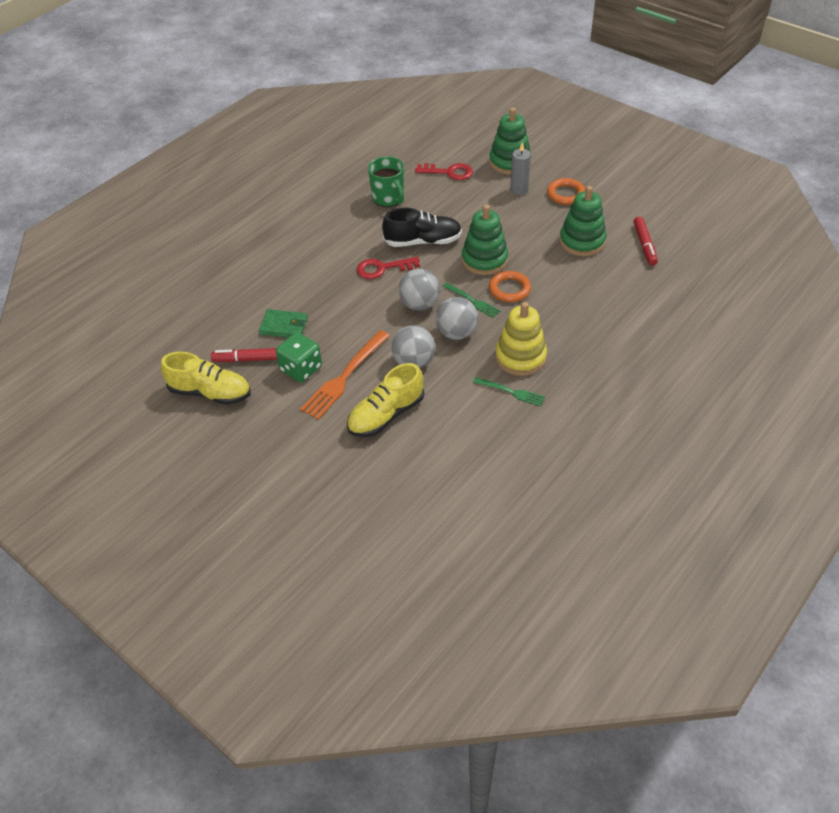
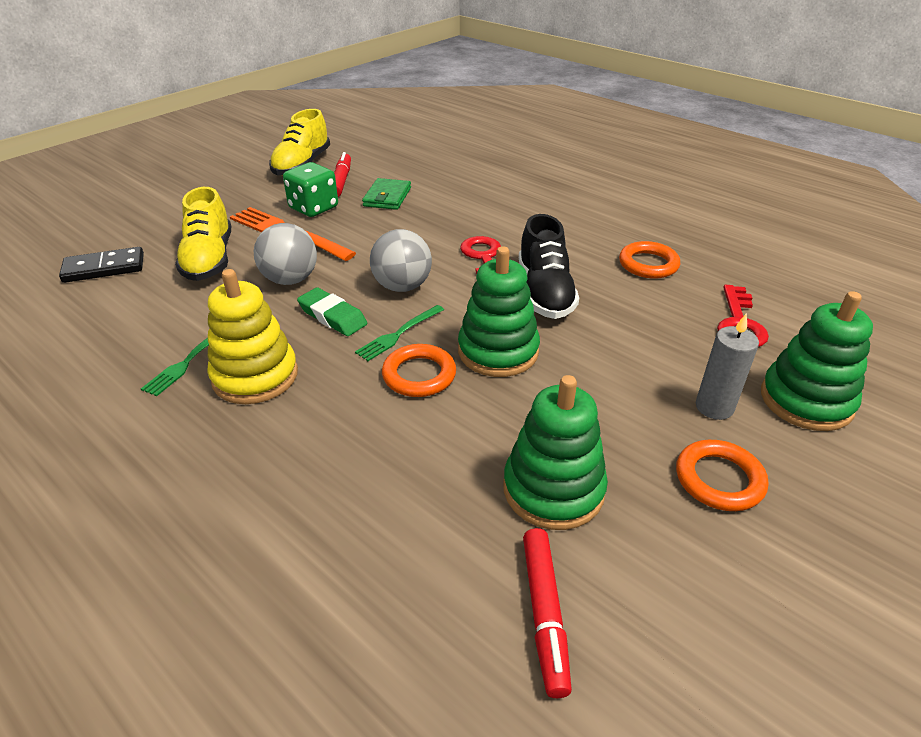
camera: 90 degrees right, 10 degrees down
yellow shoe [347,363,424,437] -> yellow shoe turned 150 degrees counterclockwise [175,187,231,281]
green mug [368,156,404,207] -> orange ring [619,241,680,279]
grey ball [436,297,478,340] -> green eraser [297,287,367,336]
red marker [633,216,658,266] -> red marker turned 90 degrees counterclockwise [523,528,572,698]
none -> black domino [59,247,144,283]

